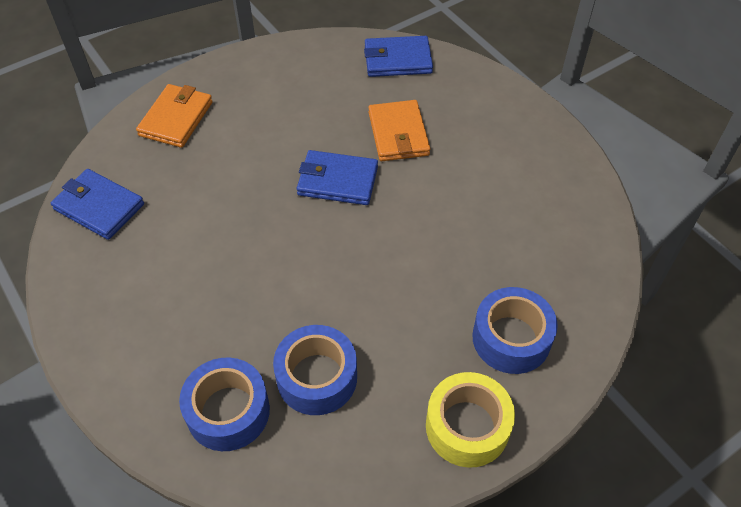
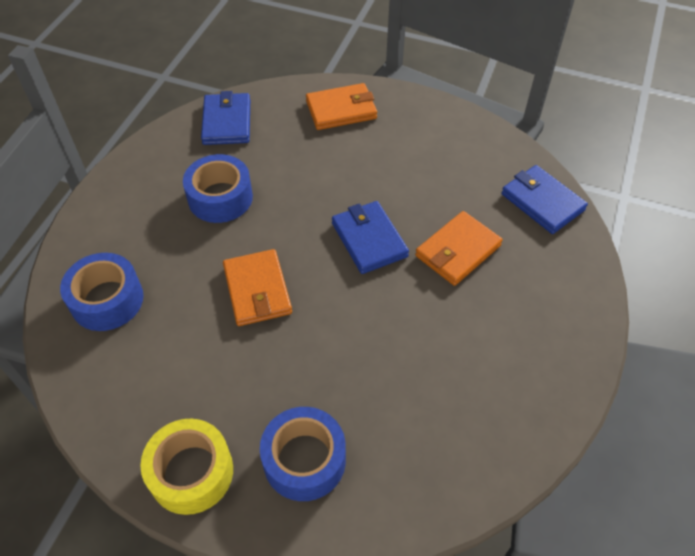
camera: 55 degrees right, 0 degrees up
blue tape [273,325,357,415] -> blue tape moved to [183,154,253,223]
none -> orange wallet [223,249,292,326]

